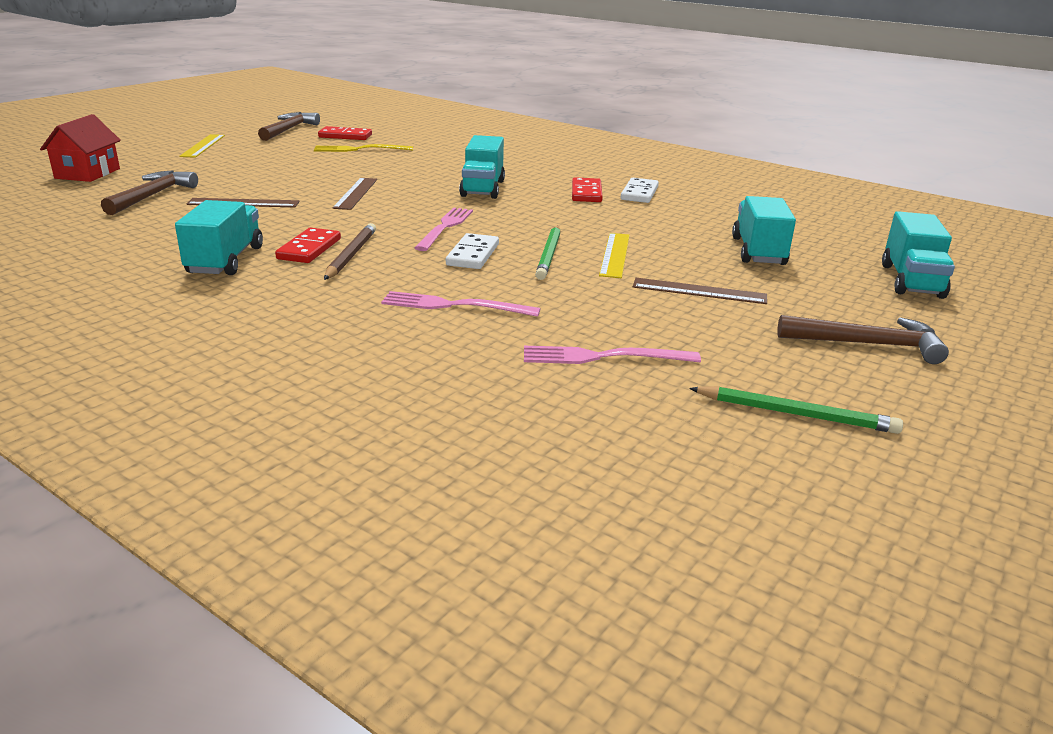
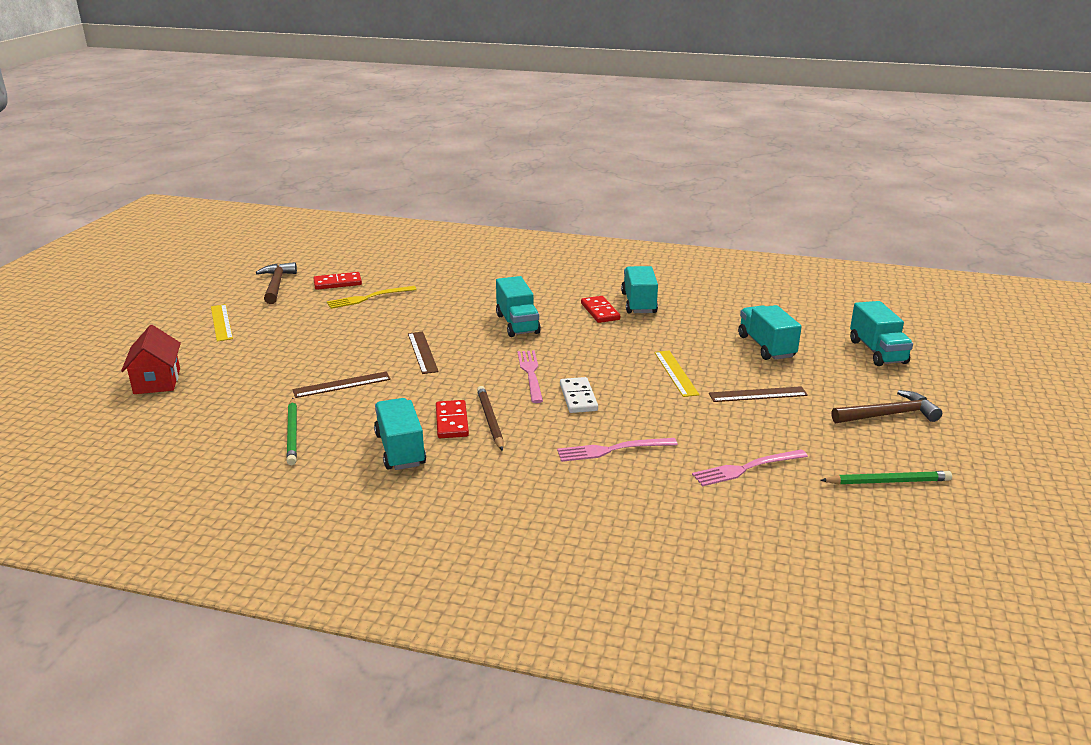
camera: 20 degrees left, 0 degrees up
brown hammer [101,170,198,215] -> none
green pencil [535,225,561,280] -> green pencil moved to [286,398,297,465]
white domino [621,178,659,203] -> turquoise truck [621,266,658,313]

